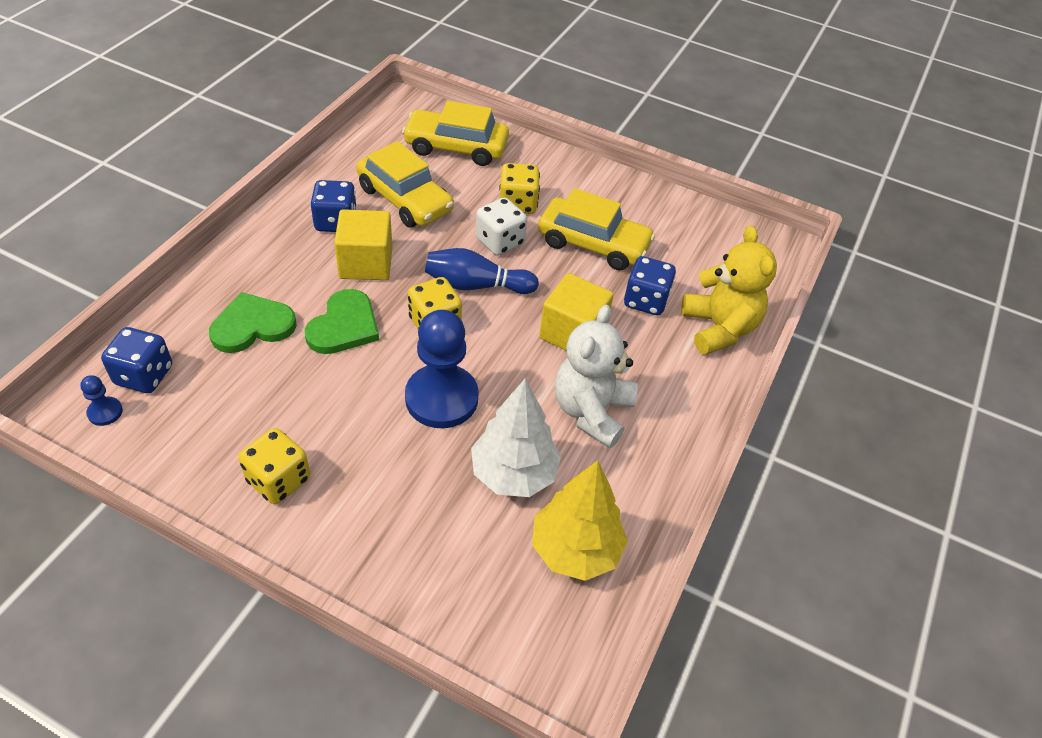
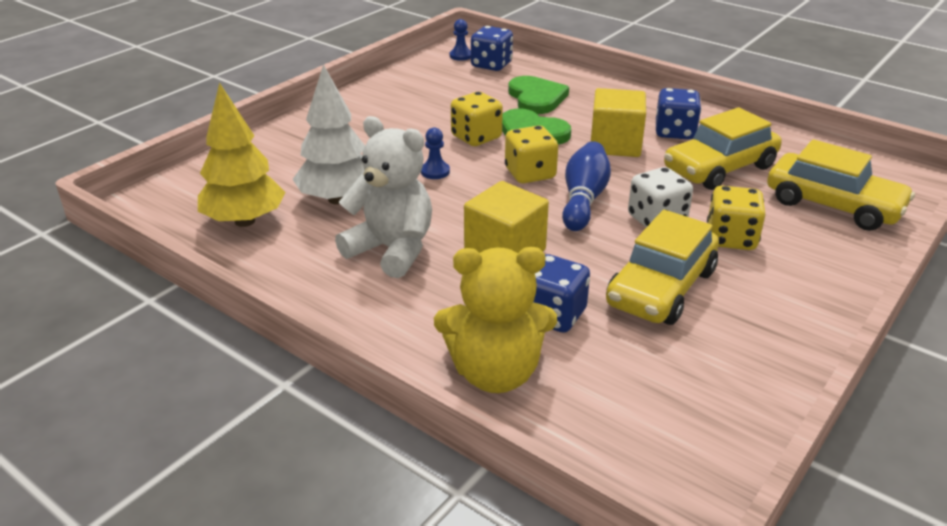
camera: 105 degrees right, 15 degrees down
yellow dice [238,428,310,504] -> yellow dice moved to [451,92,503,146]
yellow car [402,101,509,166] -> yellow car turned 105 degrees clockwise [767,139,915,231]
blue pawn [405,310,479,428] -> blue pawn [421,128,450,179], size x0.43

